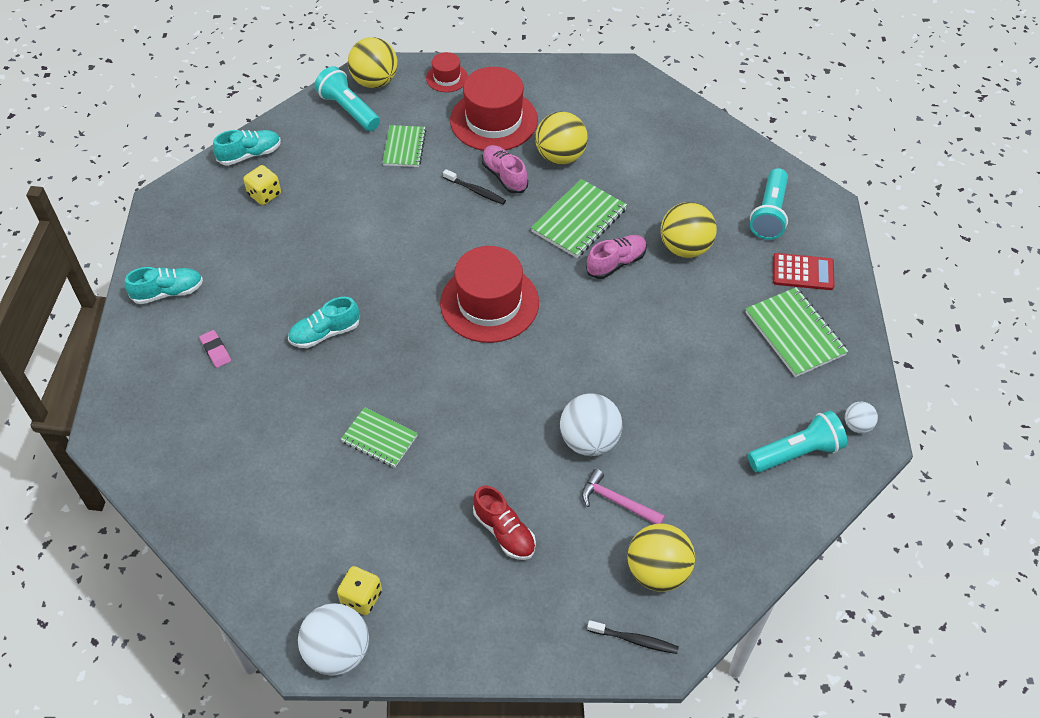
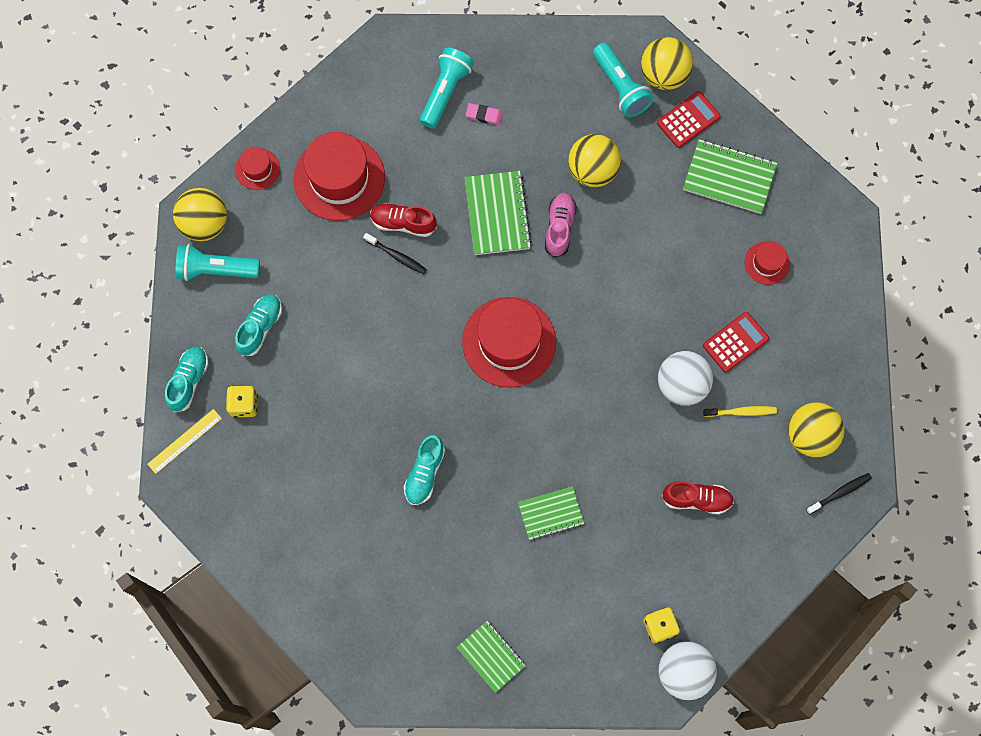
camera: 45 degrees left, 20 degrees up
turquoise shoe [125,267,203,304] -> turquoise shoe moved to [235,295,282,356]
pink eraser [199,330,231,368] -> pink eraser moved to [466,103,503,126]
green notebook [382,125,426,167] -> green notebook moved to [457,621,526,693]
black toothbrush [443,169,506,205] -> black toothbrush turned 45 degrees clockwise [363,233,427,274]
pink shoe [482,145,528,194] -> red shoe [370,203,437,237]
yellow ball [535,111,588,165] -> yellow ball moved to [641,37,693,90]
pink hammer [582,469,665,524] -> yellow toothbrush [703,406,777,417]
turquoise flashlight [748,411,847,473] -> turquoise flashlight moved to [420,48,474,129]
white ball [845,402,878,433] -> none
none -> yellow ruler [147,409,222,474]
none -> red calculator [703,312,769,373]
none -> red hat [745,241,790,285]

